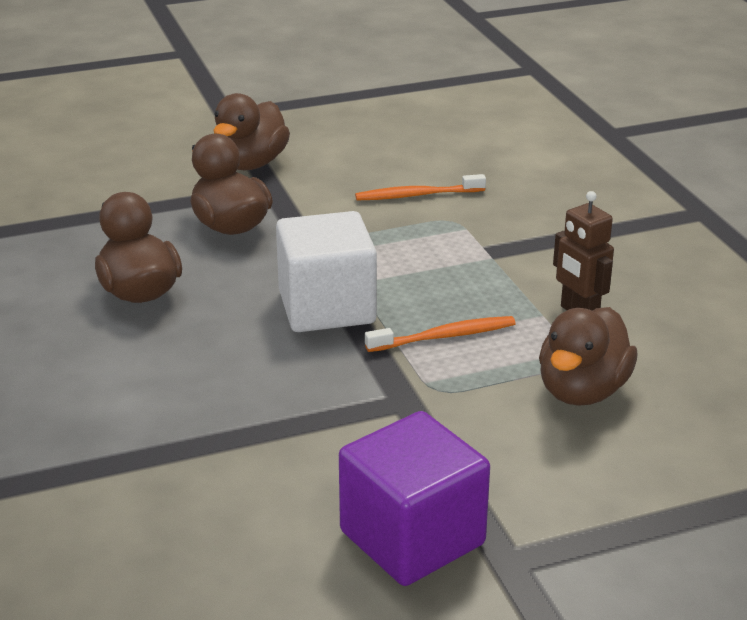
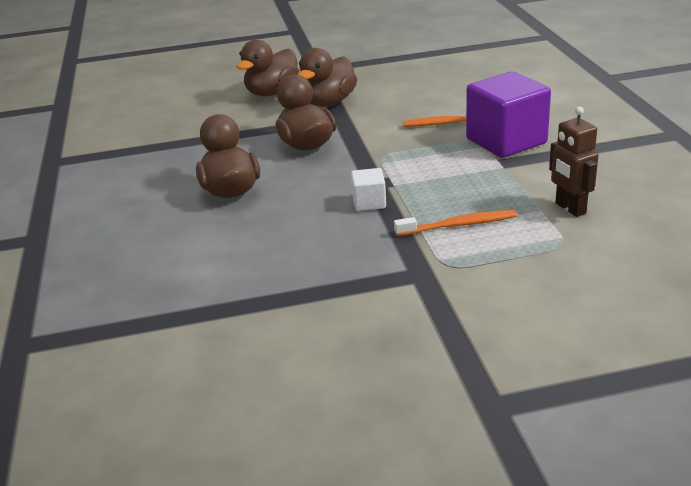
camera: 10 degrees right, 0 degrees up
white cube [276,211,377,332] -> white cube [351,168,386,211], size x0.47
purple cube [339,411,490,586] -> purple cube moved to [466,71,551,158]
brown duck [539,307,638,406] -> brown duck moved to [236,39,299,96]

